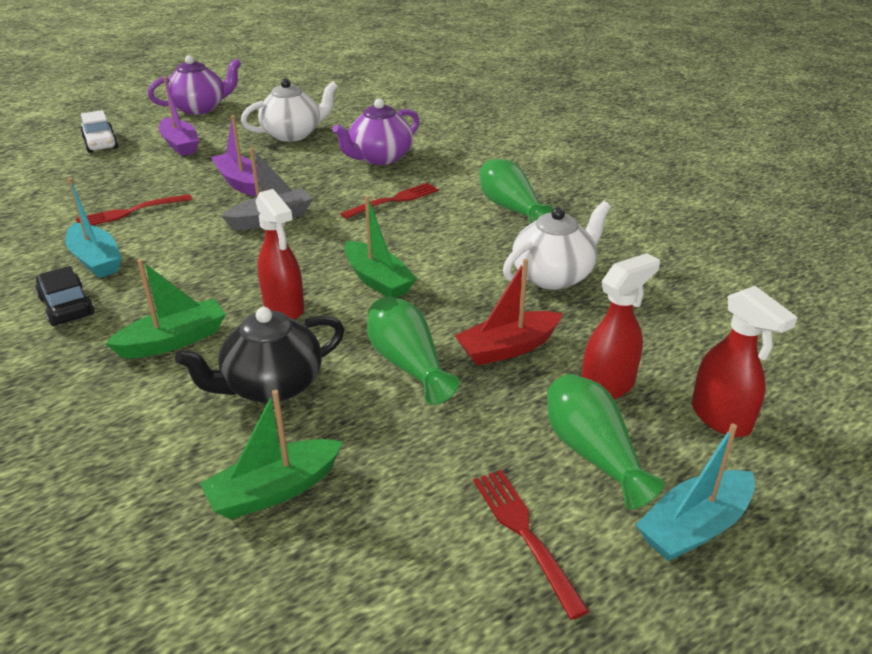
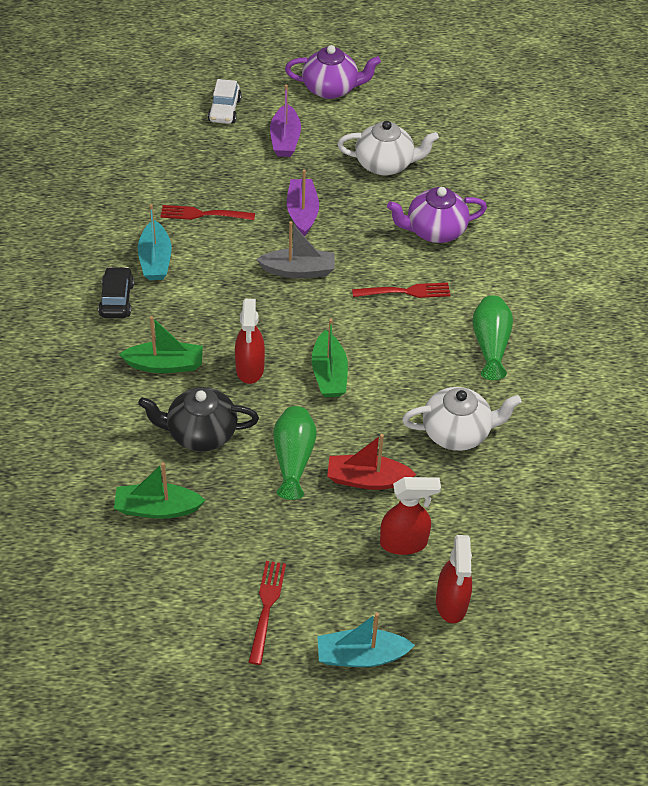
camera: 30 degrees right, 15 degrees up
green vase [547,374,664,509] -> none

